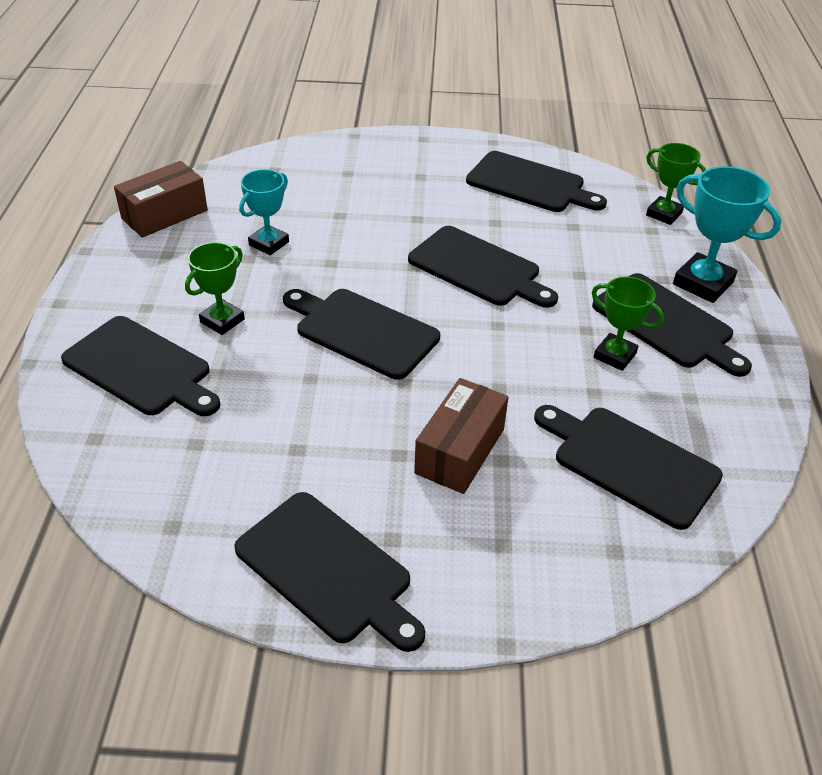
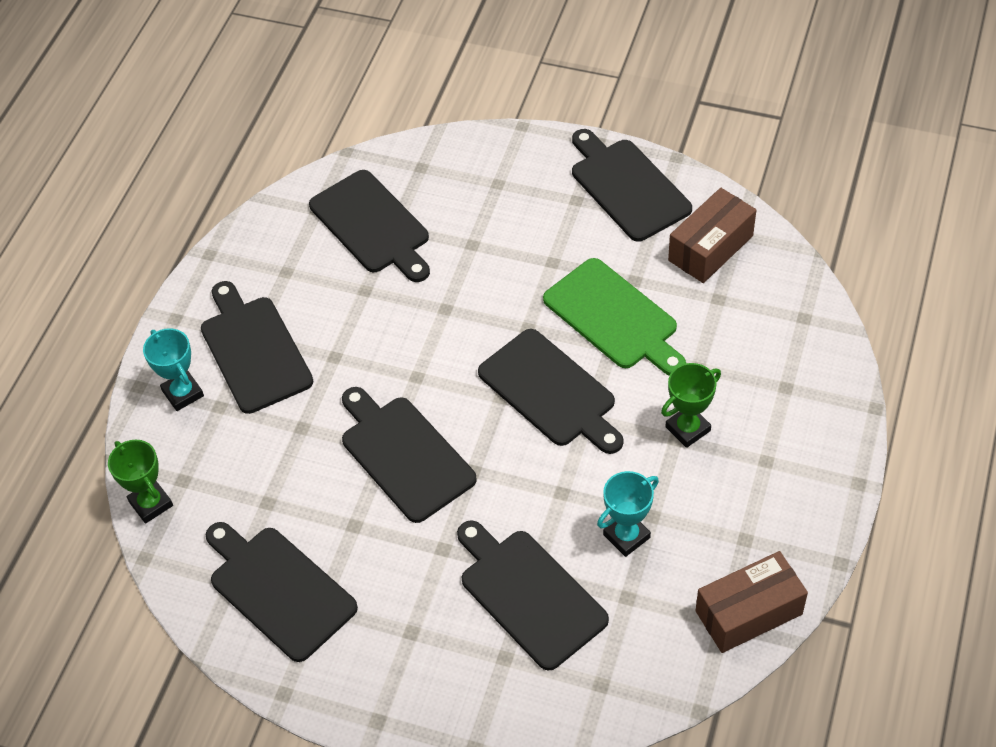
camera: 160 degrees left, 10 degrees up
black cutting board [61,316,221,416] -> black cutting board moved to [457,520,609,671]
brown box [414,378,509,494] -> brown box moved to [668,188,756,283]
green trophy [592,276,664,371] -> none
turquoise trophy [673,166,781,303] -> turquoise trophy [143,328,204,411], size x0.66
none -> green cutting board [543,258,686,376]

